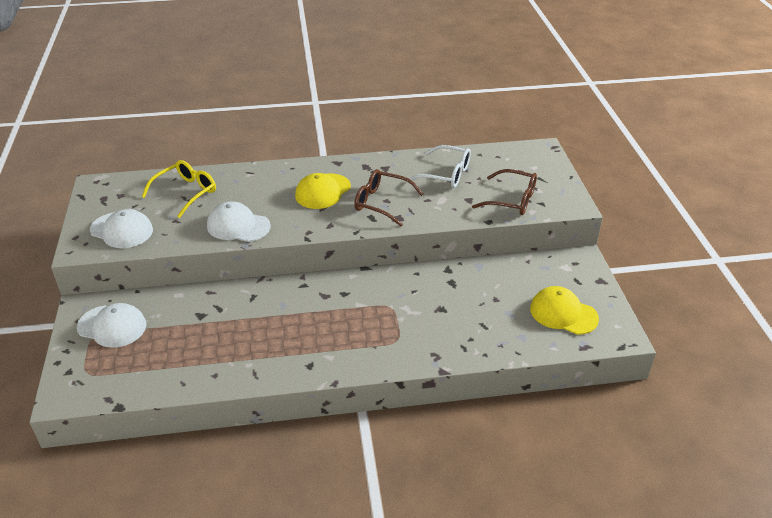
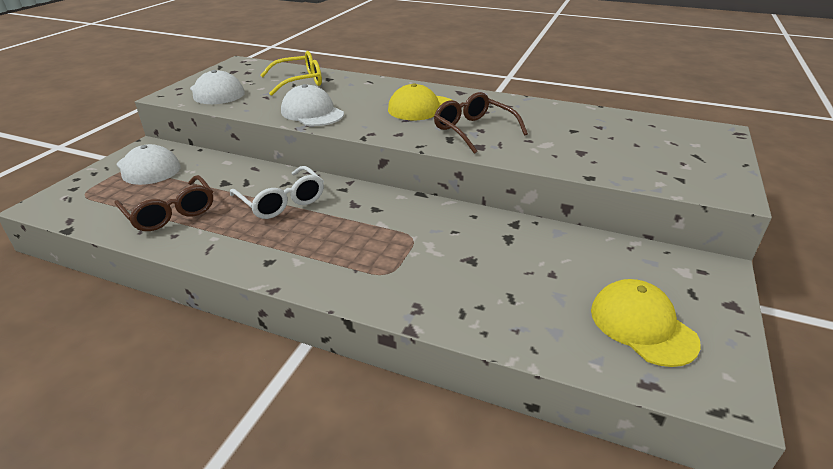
camera: 30 degrees right, 5 degrees down
white glasses [409,145,471,188] -> white glasses moved to [230,166,324,219]
brown glasses [472,169,537,215] -> brown glasses moved to [114,175,213,231]

